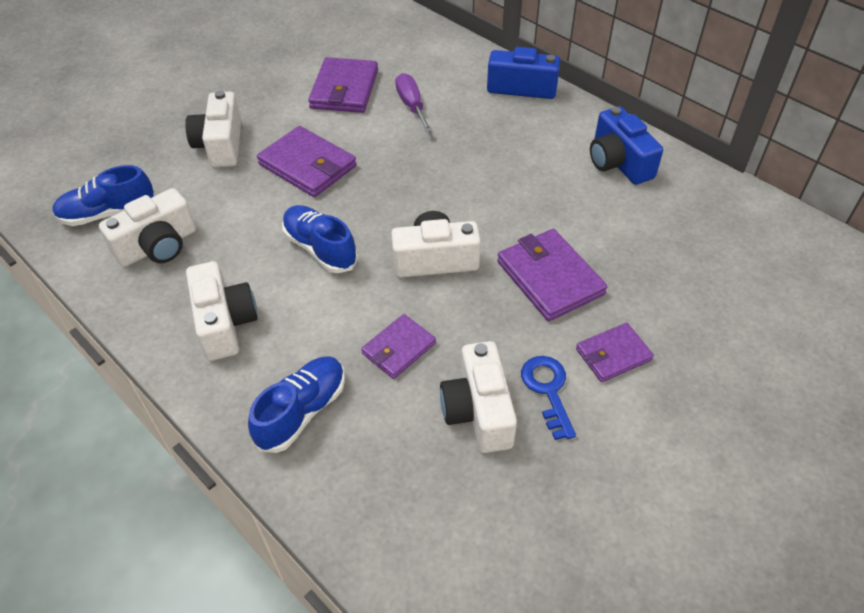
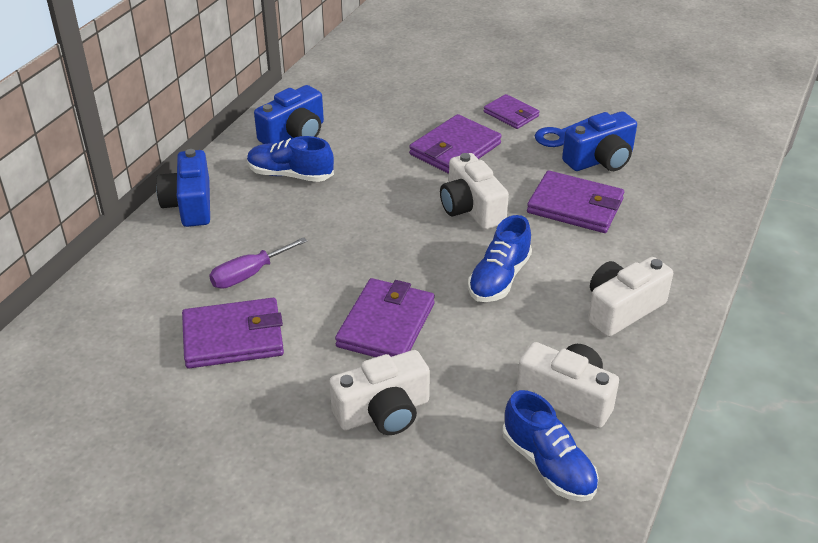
camera: 110 degrees left, 10 degrees down
blue shoe [248,356,345,453] -> blue shoe moved to [247,136,334,182]
purple wallet [361,314,436,379] -> purple wallet [527,170,624,233], size x1.62
white camera [440,341,517,453] -> blue camera [562,111,637,171]

